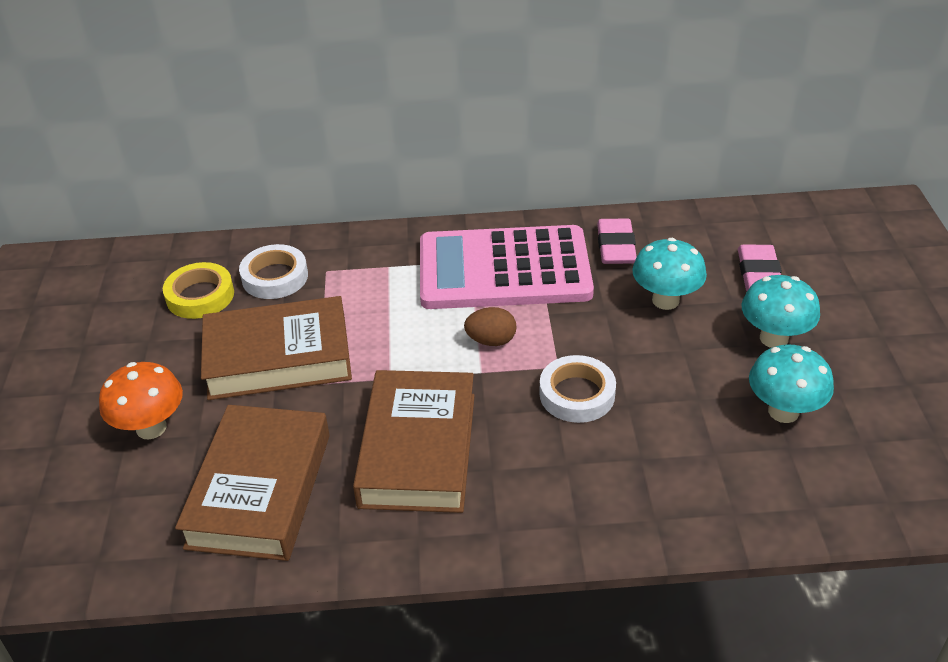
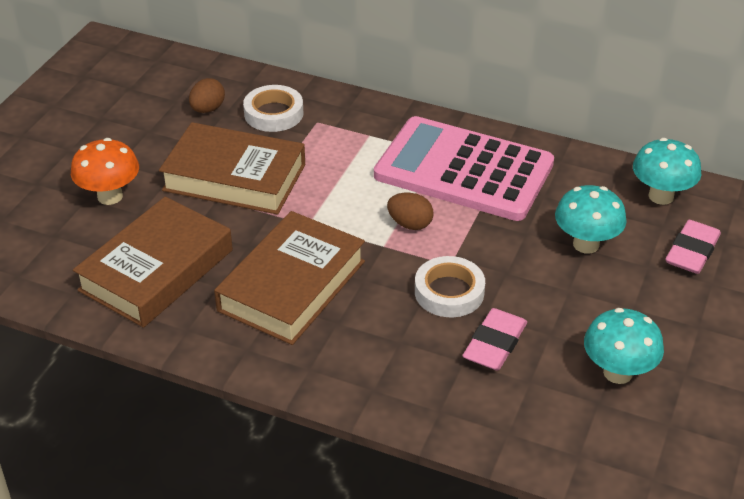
camera: 25 degrees right, 0 degrees up
yellow tape [163,262,234,319] -> brown egg [189,78,225,113]
pink eraser [597,218,637,264] -> pink eraser moved to [463,308,527,370]
turquoise mushroom [741,275,820,348] -> turquoise mushroom moved to [633,138,701,205]

